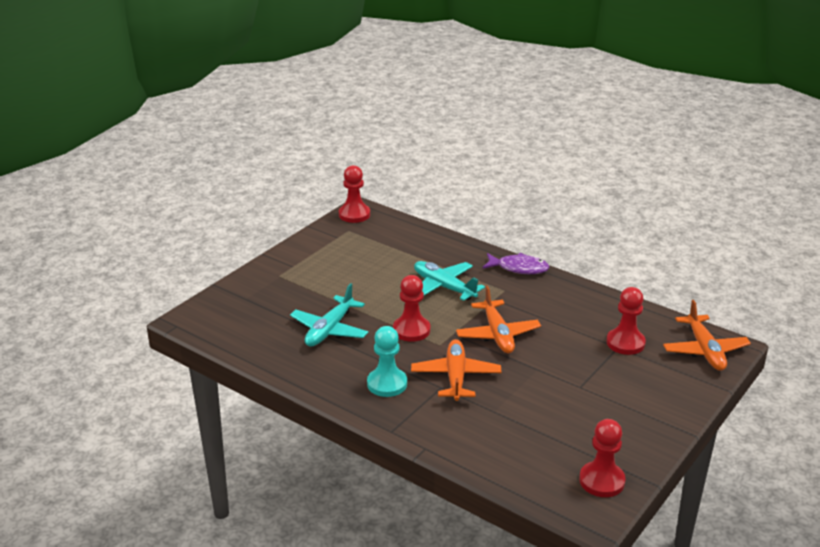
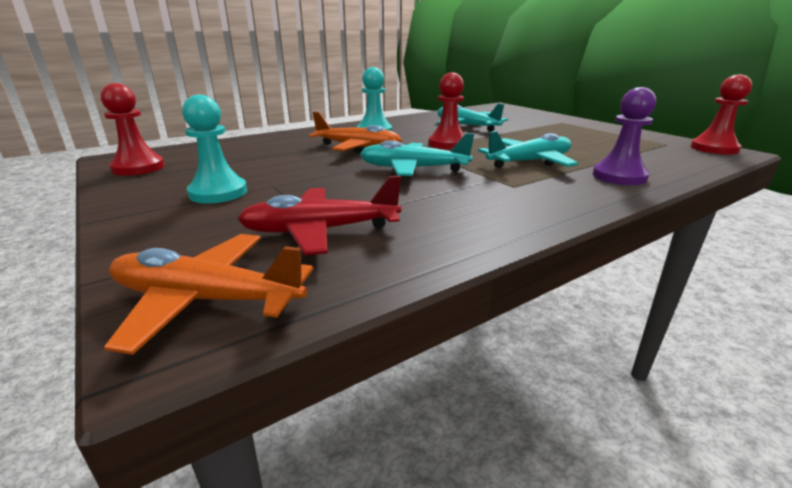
camera: 110 degrees right, 5 degrees down
orange plane [456,285,541,353] -> turquoise plane [360,133,474,176]
purple fish [482,253,549,274] -> none
red pawn [606,287,646,355] -> red plane [237,176,401,255]
none -> turquoise pawn [182,95,247,204]
none -> purple pawn [593,87,656,185]

